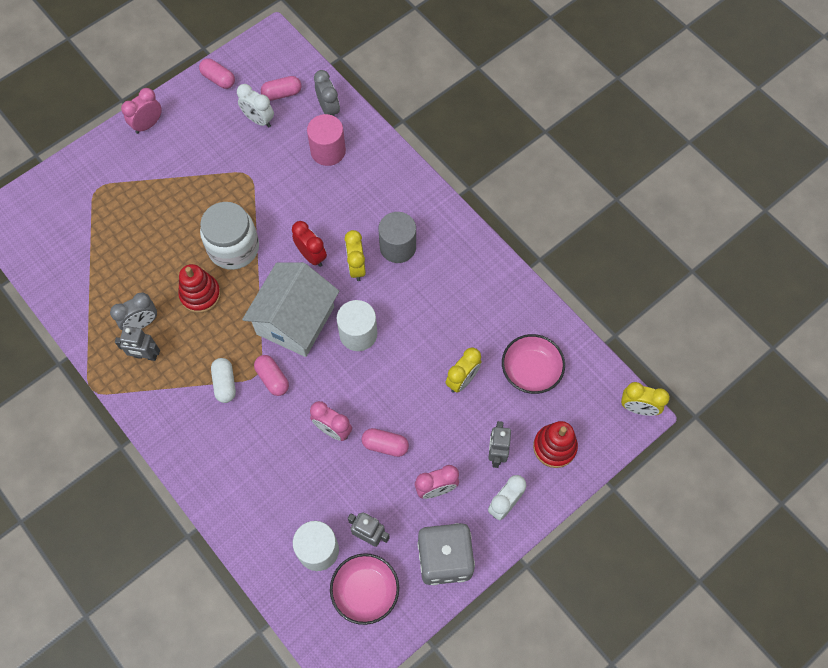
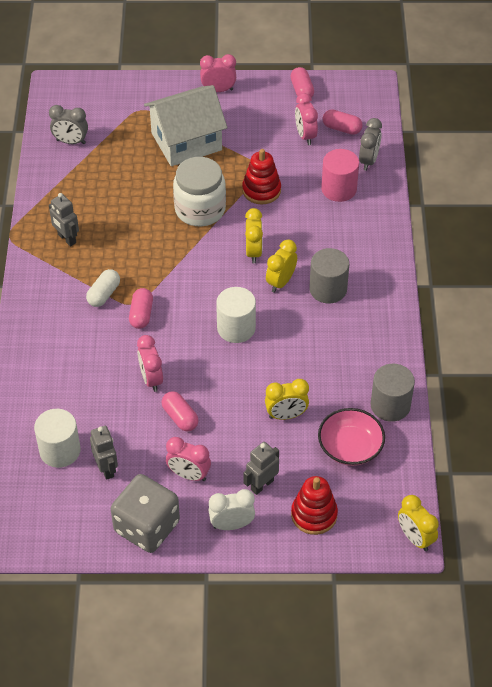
camera: 40 degrees right, 15 degrees down
grey clock [110,293,157,330] -> grey clock moved to [49,105,88,144]
red stacking toy [178,264,221,313] -> red stacking toy moved to [242,149,281,205]
white clock [237,84,274,127] -> pink clock [295,93,318,145]
white house [242,262,339,357] -> white house moved to [144,85,227,166]
red clock [292,221,327,267] -> yellow clock [245,208,263,263]
pink bowl [330,553,399,625] -> none
none -> grey cylinder [370,364,415,422]

